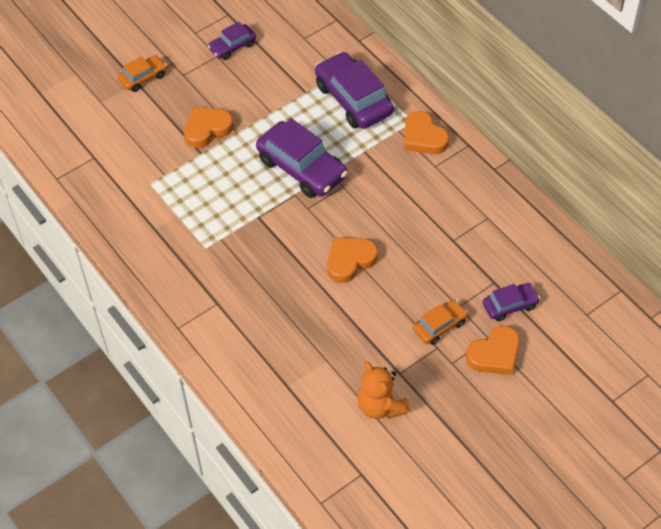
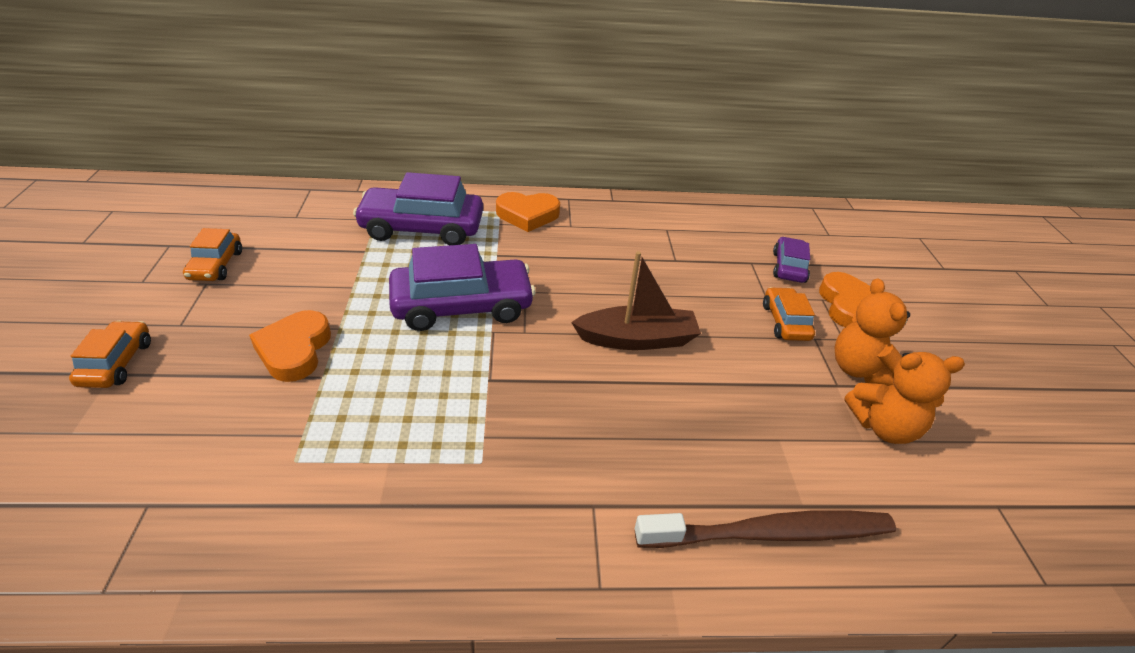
camera: 60 degrees left, 15 degrees down
purple car [208,22,256,60] -> orange car [183,228,242,281]
orange heart [327,237,378,283] -> brown boat [571,251,701,350]
none -> brown toothbrush [635,511,896,548]
none -> orange teddy bear [835,278,910,386]

